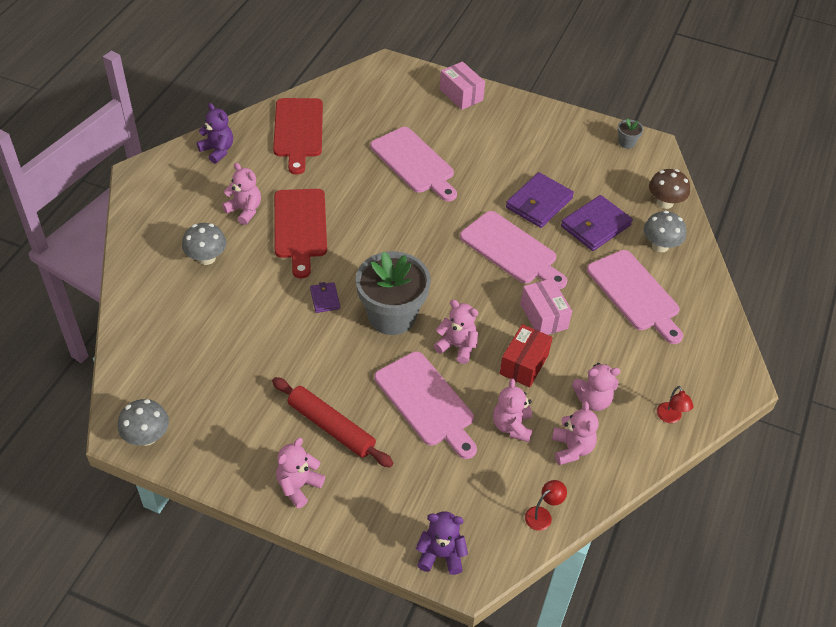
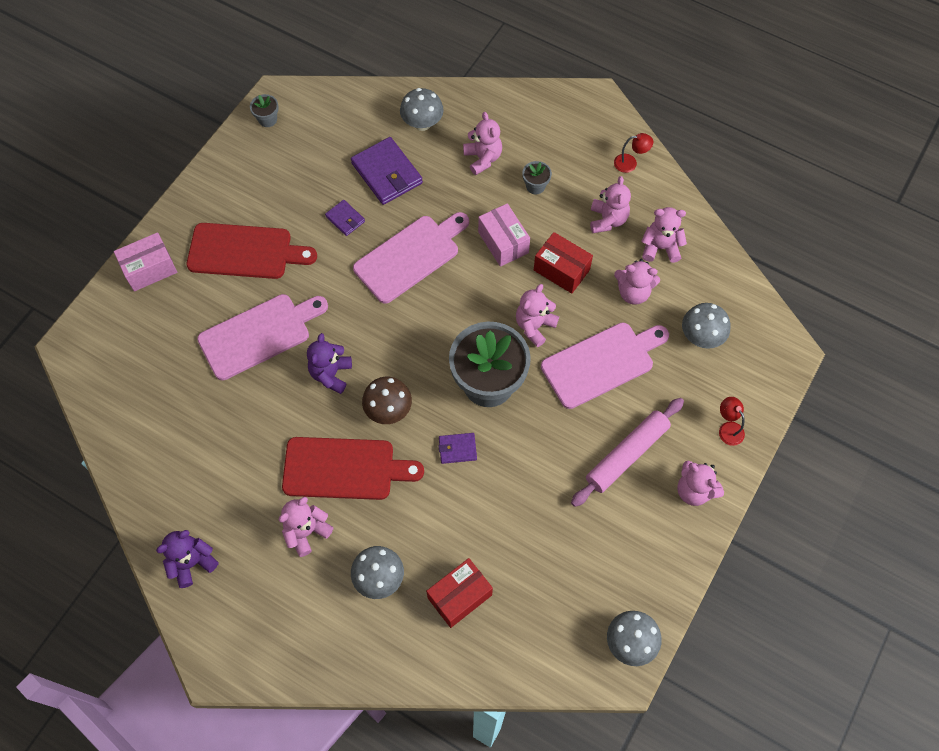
camera: 80 degrees left, 15 degrees up
red rolling pin [272,377,393,467] -> pink rolling pin [571,398,684,507]
red cutting board [273,98,323,175] -> red cutting board moved to [187,223,317,279]
purple teddy bear [416,511,468,575] -> purple teddy bear moved to [307,333,352,394]
purple wallet [506,172,574,228] -> purple wallet [325,200,365,236], size x0.52
pink box [520,278,572,335] -> pink box turned 75 degrees clockwise [478,203,530,267]
red lamp [525,480,567,531] -> red lamp moved to [719,397,745,446]
pink cutting board [587,250,683,344] -> pink teddy bear [463,112,502,175]
brown mushroom [649,169,690,209] -> brown mushroom moved to [362,377,412,424]
none -> red box [426,558,493,628]
none -> grey flower pot [522,161,552,194]
none -> grey mushroom [682,303,730,349]

